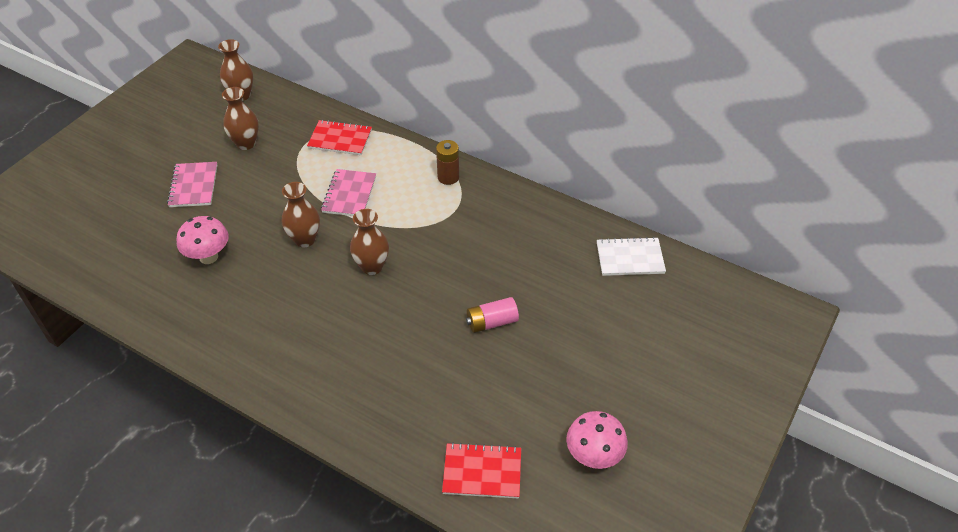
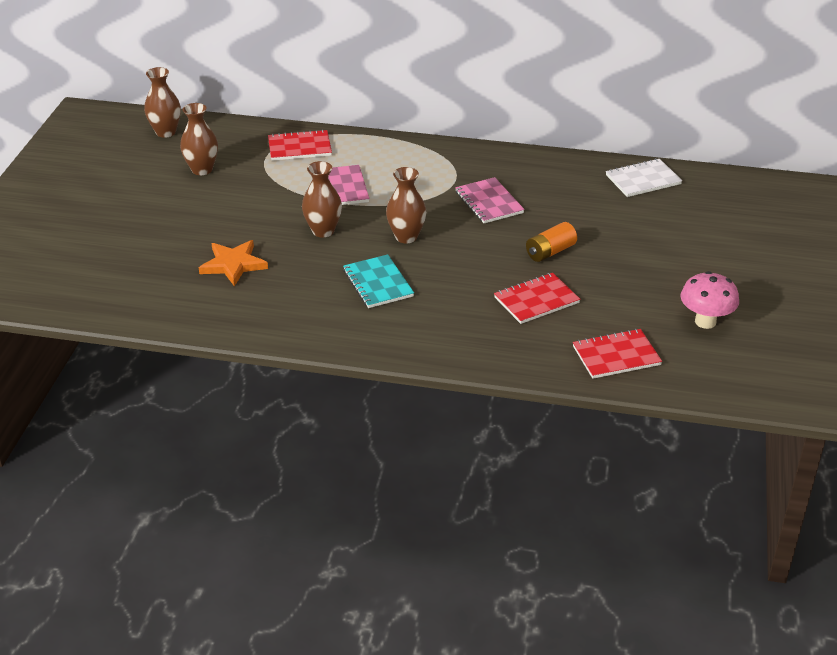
camera: 20 degrees left, 10 degrees down
pink notebook [167,162,217,207] -> pink notebook moved to [455,177,525,223]
pink mushroom [176,216,229,264] -> orange star [199,240,268,286]
brown battery [436,140,459,185] -> none
pink battery [466,297,519,333] -> orange battery [526,222,577,262]
none -> turquoise notebook [343,254,414,308]
none -> red notebook [494,273,580,324]

